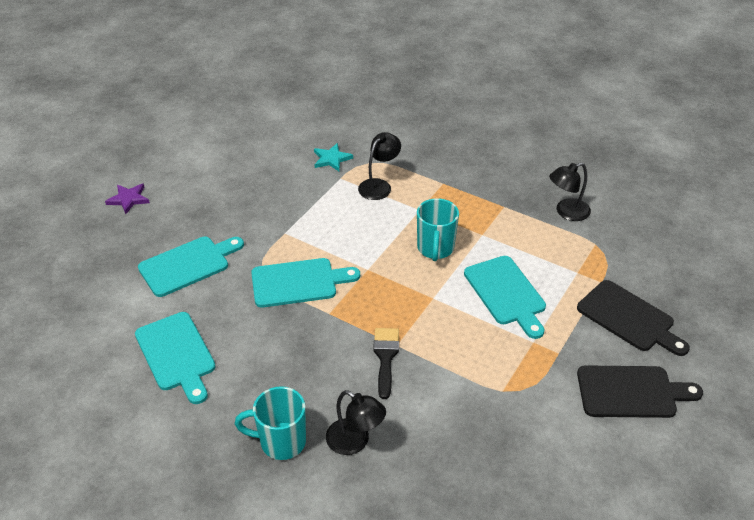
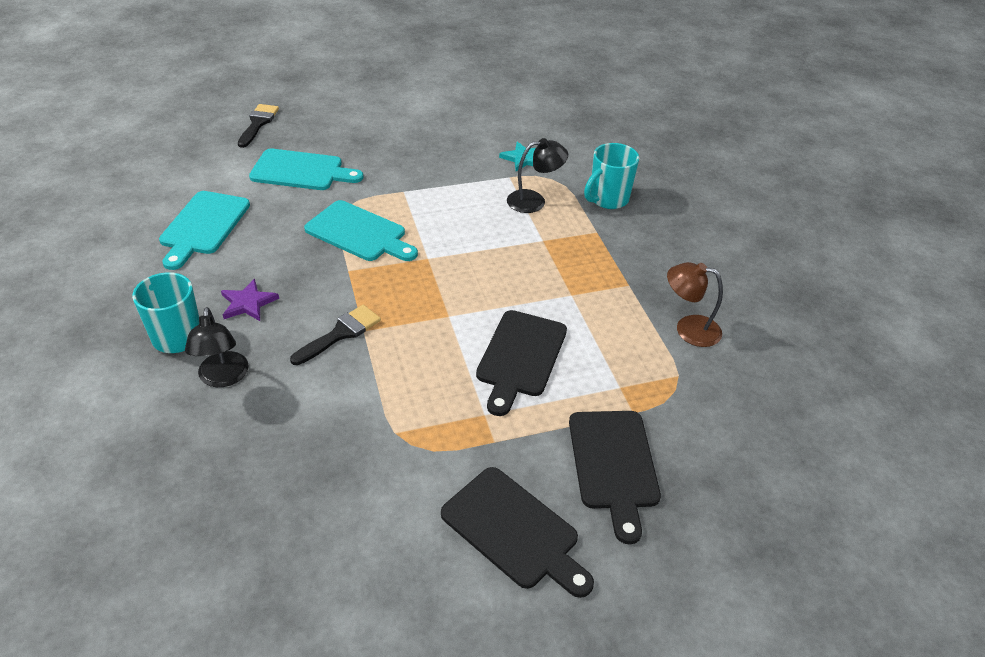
camera: 40 degrees right, 0 degrees up
purple star [105,183,150,214] -> purple star moved to [221,279,279,321]
turquoise mug [417,198,459,261] -> turquoise mug moved to [584,143,640,209]
turquoise cutting board [464,256,546,339] -> black cutting board [476,310,567,416]
black lamp [549,163,591,221] -> brown lamp [667,262,723,347]
none -> black brush [238,104,279,148]

